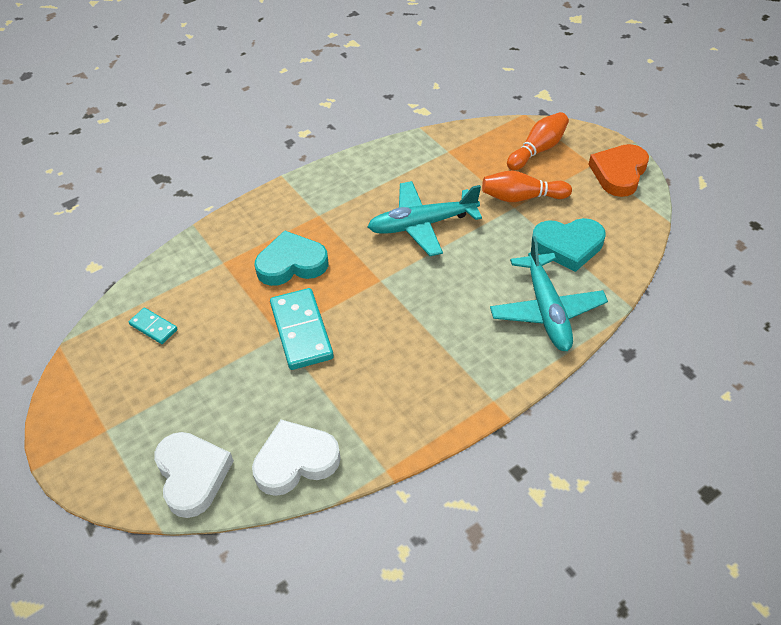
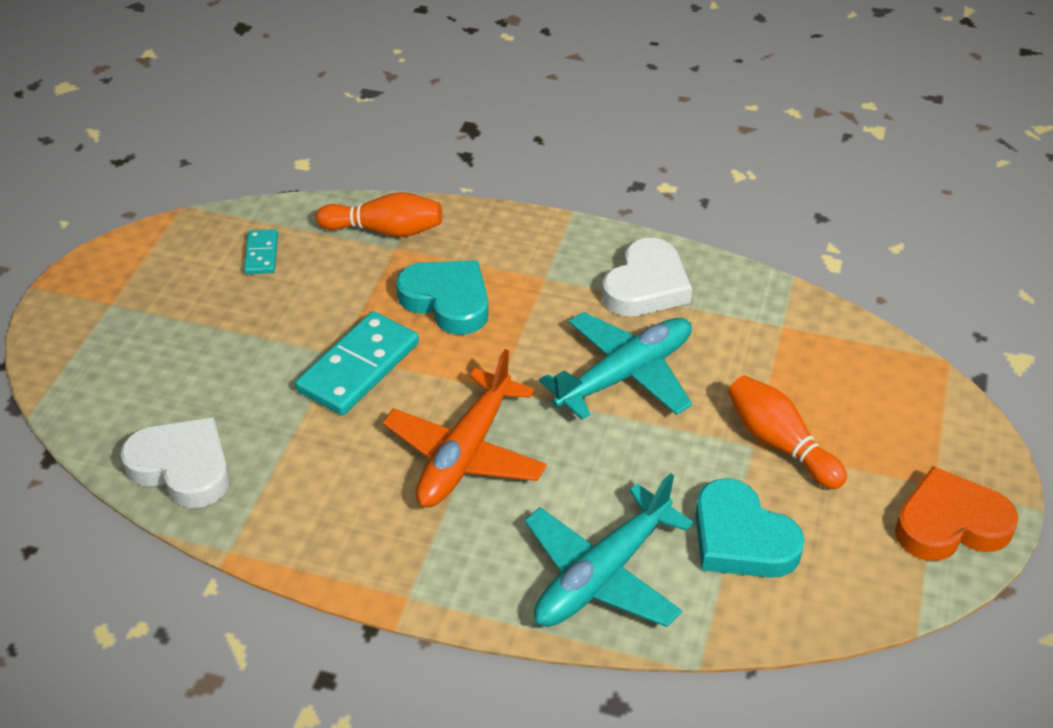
camera: 50 degrees right, 5 degrees down
white heart [154,432,234,518] -> white heart moved to [602,238,692,316]
turquoise plane [368,181,482,256] -> turquoise plane turned 105 degrees clockwise [539,312,692,420]
orange bowling pin [507,112,569,171] -> orange bowling pin moved to [316,192,442,237]
none -> orange plane [383,349,547,507]

